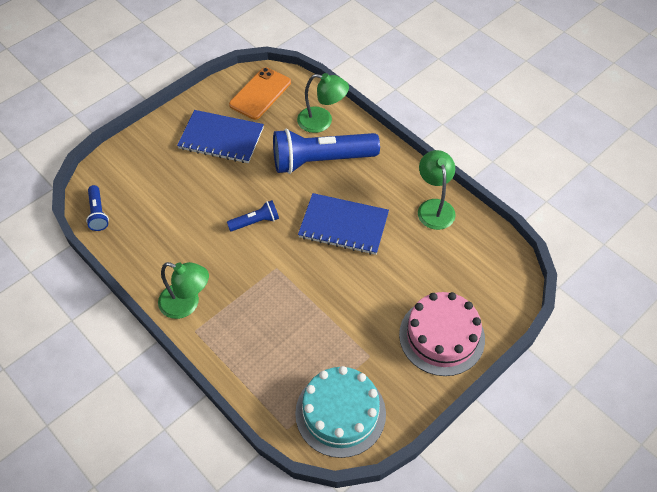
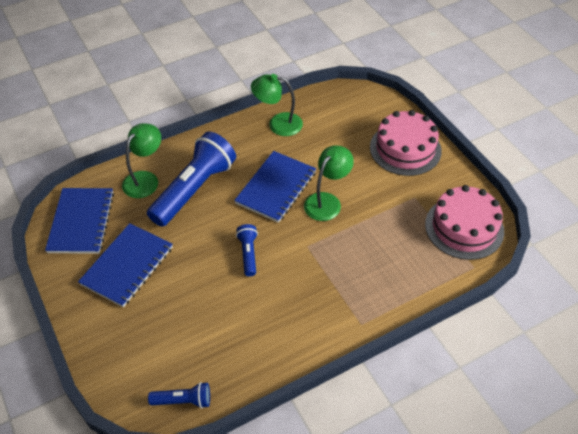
camera: 75 degrees left, 5 degrees down
green lamp [158,262,209,319] -> green lamp moved to [304,145,354,221]
orange phone [229,67,291,120] -> blue notebook [45,188,114,254]
blue flashlight [273,129,380,174] -> blue flashlight turned 150 degrees counterclockwise [147,131,236,227]
turquoise cake [295,366,386,458] -> pink cake [425,185,504,260]

